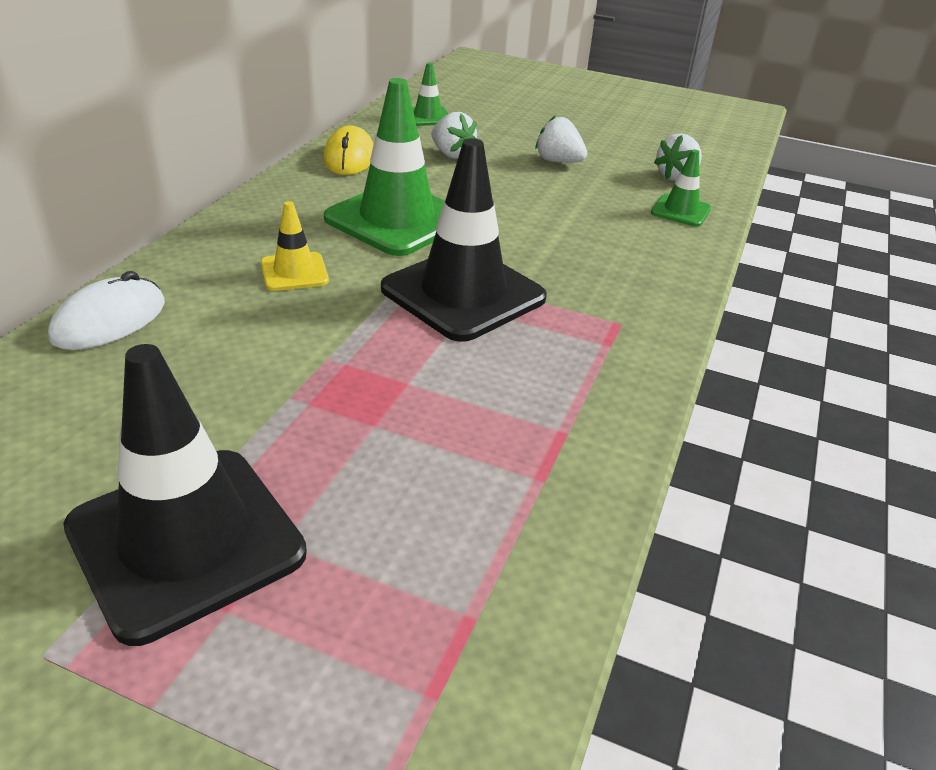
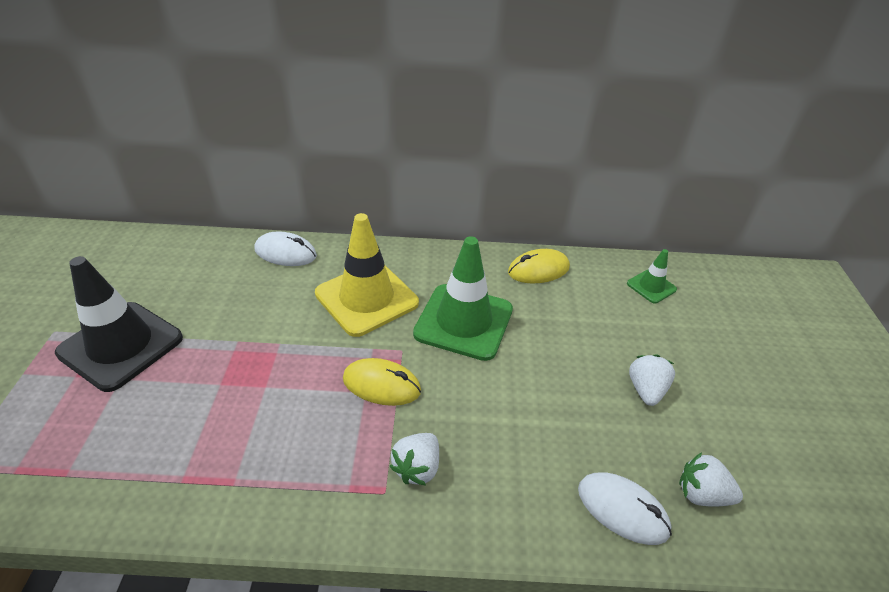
camera: 70 degrees right, 5 degrees up
yellow traffic cone [261,201,329,291] -> yellow traffic cone [315,213,419,337], size x2.05
black traffic cone [381,138,547,342] -> yellow mouse [343,358,421,406]
white strawberry [431,112,477,159] -> white strawberry moved to [389,433,439,486]
green traffic cone [651,149,711,227] -> white mouse [578,473,672,545]

